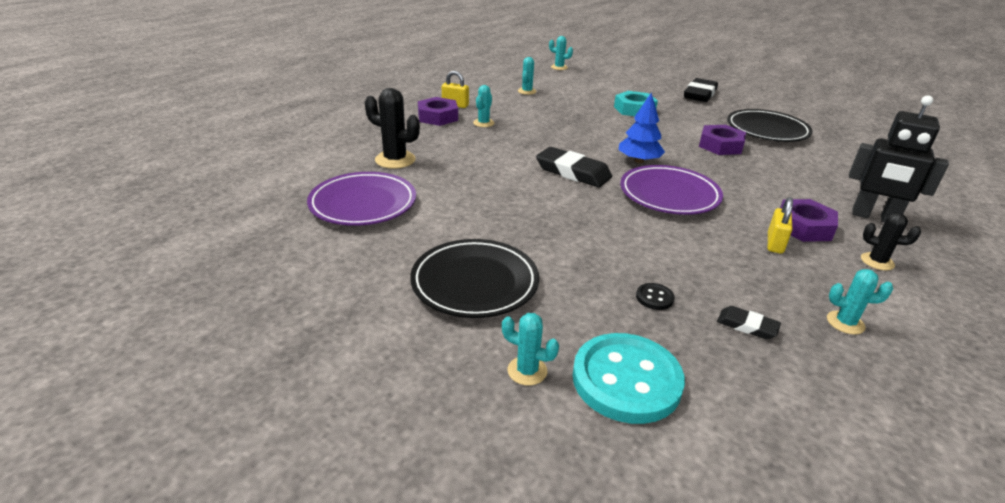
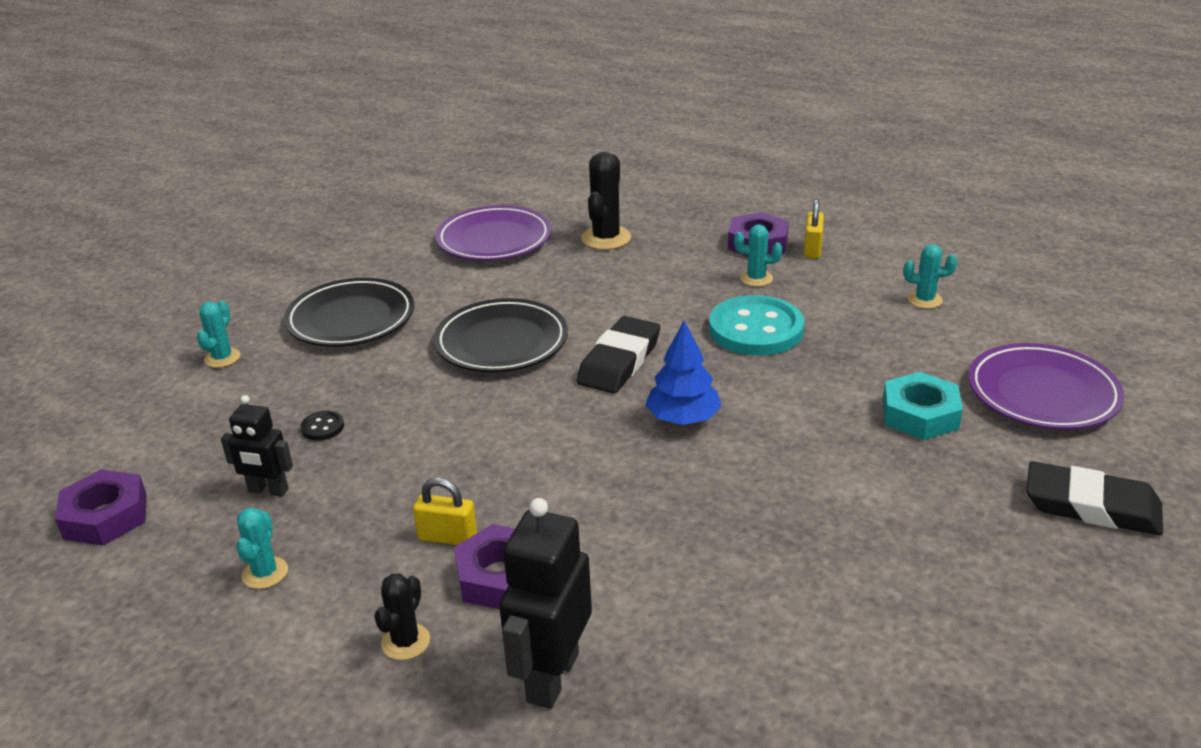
camera: 85 degrees right, 0 degrees up
turquoise cactus [549,36,573,70] -> none
turquoise button [573,333,685,424] -> turquoise button moved to [709,295,804,356]
purple plate [620,165,723,215] -> purple plate moved to [968,343,1124,430]
purple nut [699,125,746,155] -> purple nut moved to [55,470,147,546]
black eraser [717,306,781,339] -> black robot [221,395,293,497]
black plate [727,109,813,142] -> black plate moved to [434,298,568,372]

